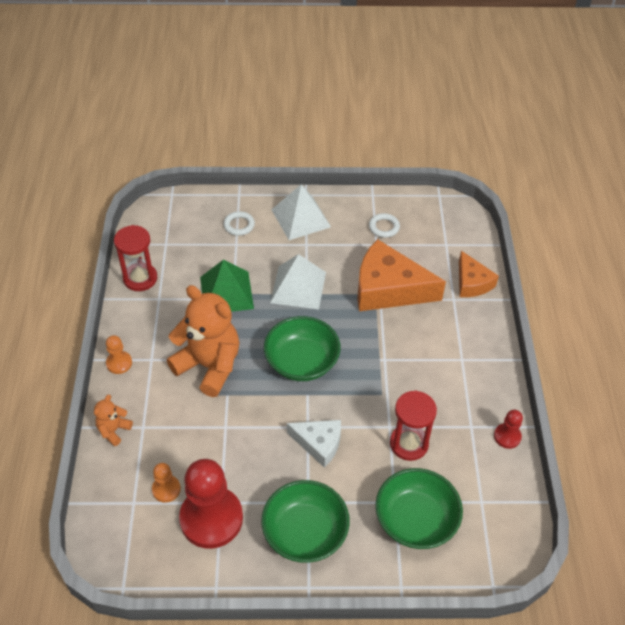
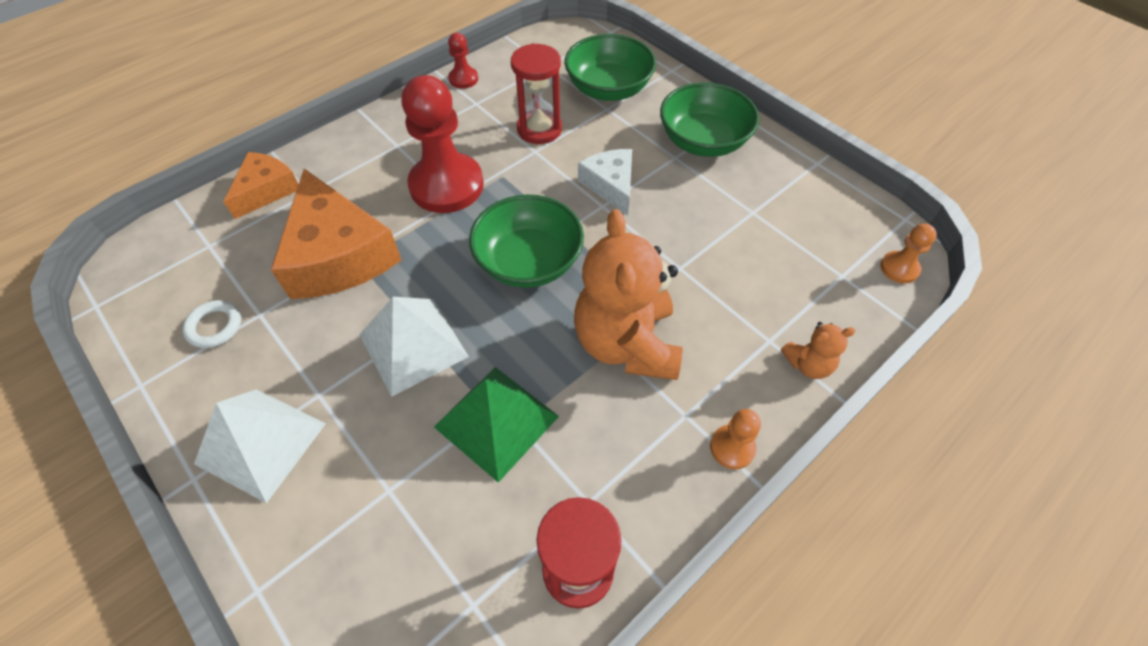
camera: 130 degrees left, 5 degrees up
orange pawn [152,463,181,503] -> orange pawn moved to [880,224,937,284]
red pawn [179,459,243,549] -> red pawn moved to [401,75,484,213]
white ring [223,211,255,236] -> none

